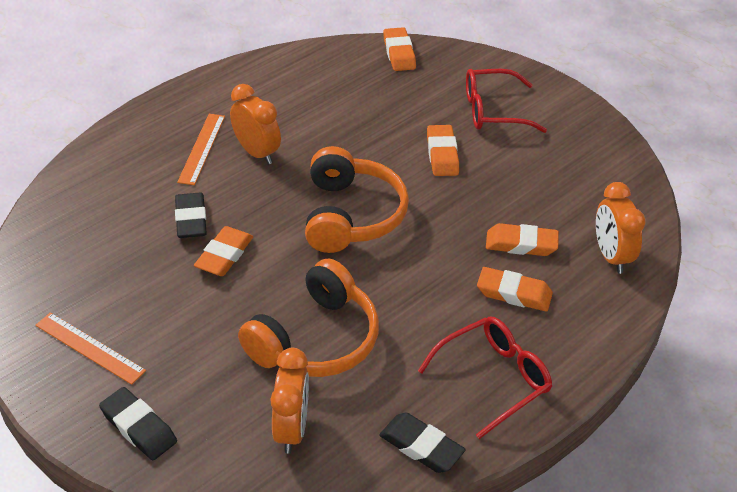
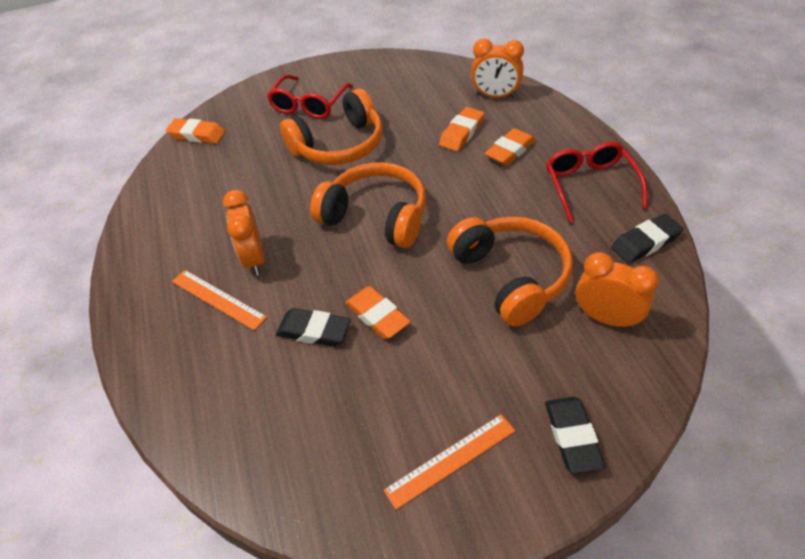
camera: 60 degrees left, 5 degrees up
black eraser [99,387,177,460] -> black eraser turned 75 degrees counterclockwise [545,397,605,474]
orange clock [230,84,281,165] -> orange clock turned 90 degrees counterclockwise [223,190,265,275]
orange eraser [427,125,459,176] -> orange headphones [280,88,383,165]

